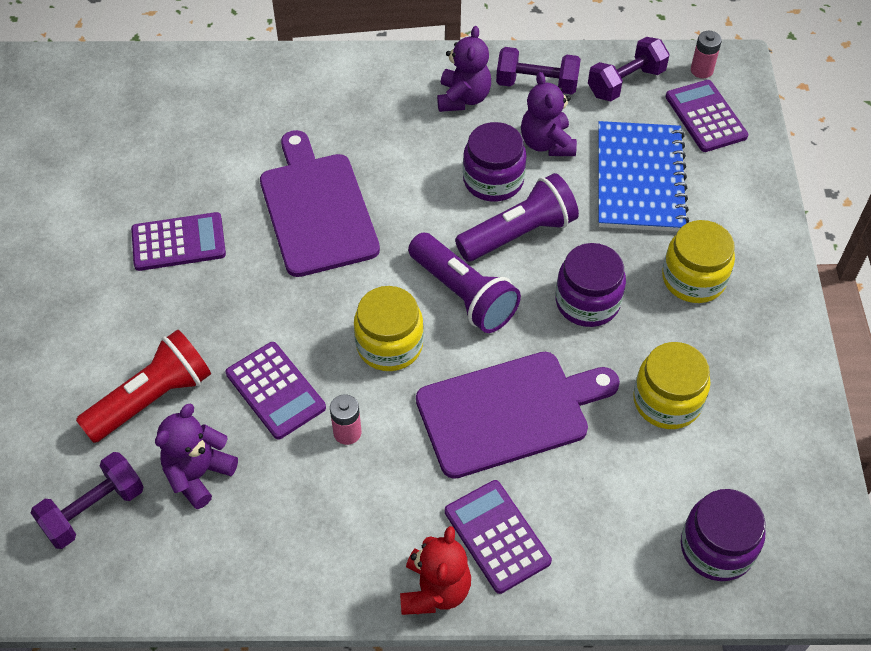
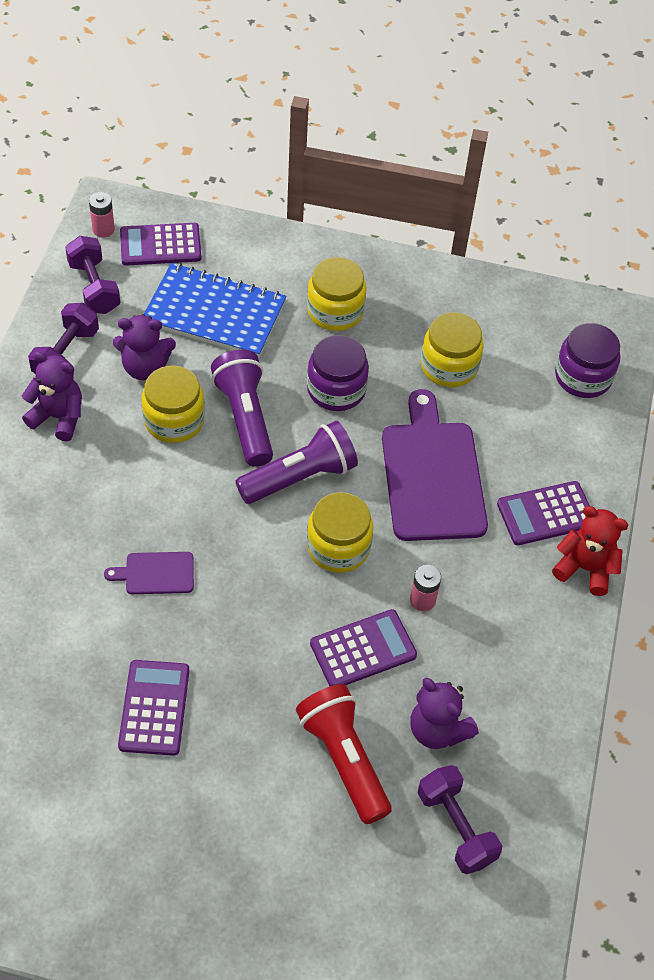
camera: 80 degrees left, 0 degrees up
purple cutting board [260,130,380,277] -> purple cutting board [104,552,194,594], size x0.47
purple jar [463,122,526,202] -> yellow jar [142,366,205,443]

